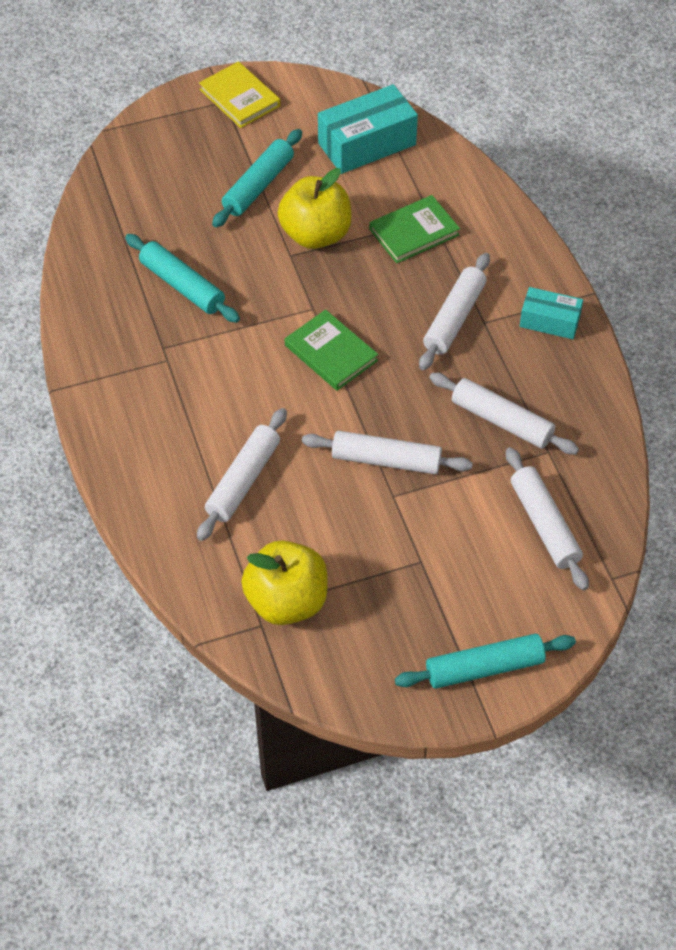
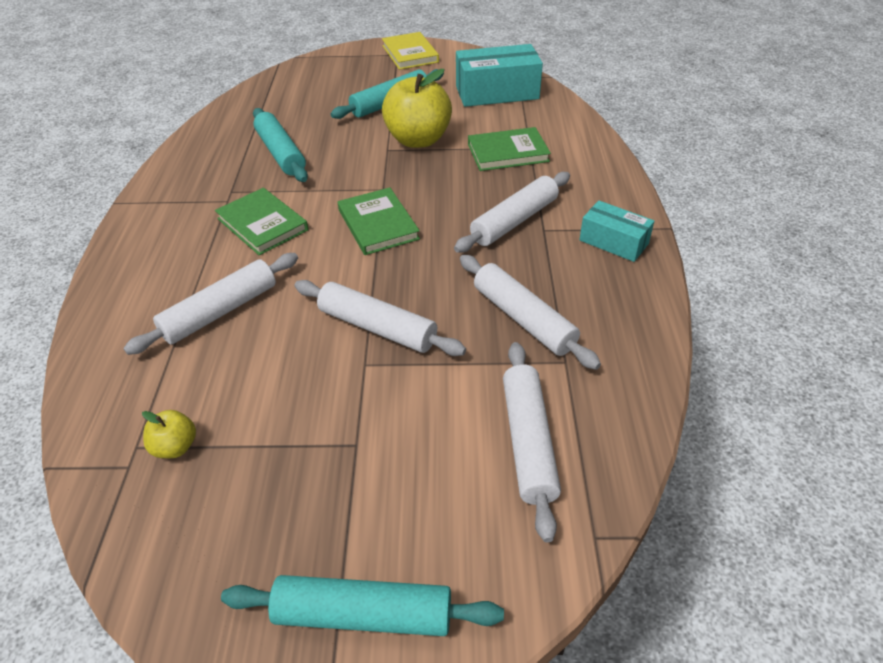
camera: 20 degrees right, 10 degrees down
yellow apple [241,540,328,625] -> yellow apple [142,410,196,458], size x0.45
none -> green book [215,188,308,255]

